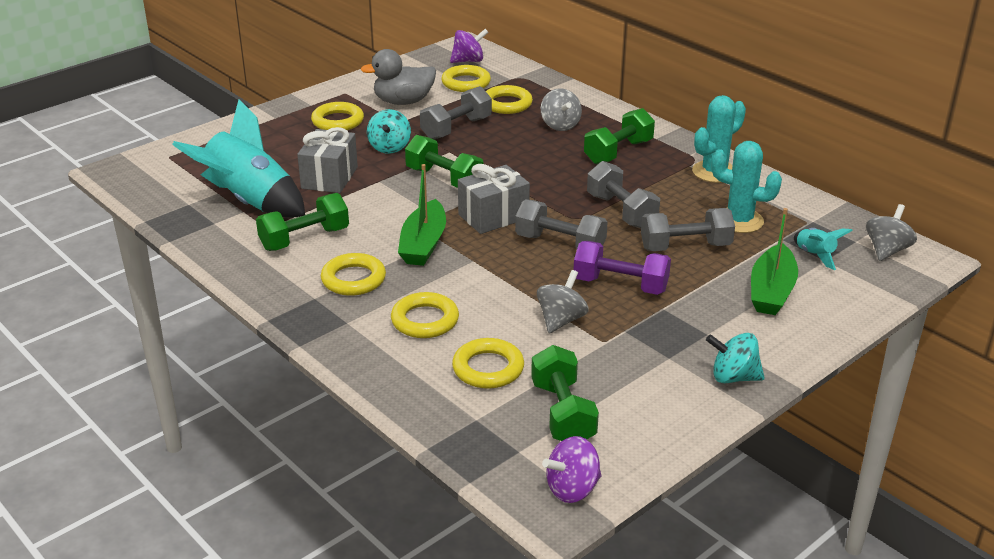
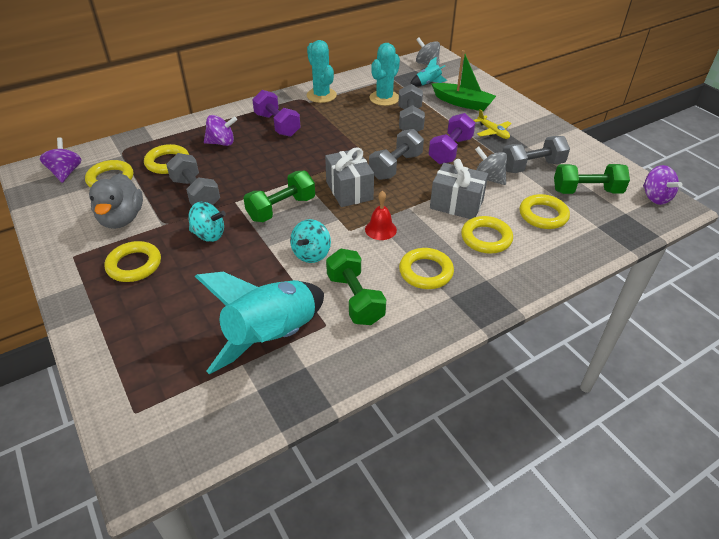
camera: 80 degrees left, 10 degrees up
grey gift [297,127,358,193] -> grey gift moved to [430,159,488,219]
green boat [398,164,446,266] -> red bell [365,191,397,240]
grey spinning top [541,88,582,131] -> purple spinning top [204,115,237,146]
green dumbbell [584,108,655,164] -> purple dumbbell [252,90,300,137]
grey dumbbell [587,161,660,228] -> grey dumbbell moved to [503,136,570,173]
turquoise spinning top [706,333,765,383] -> turquoise spinning top moved to [290,219,331,263]
none -> yellow plane [473,109,512,139]

